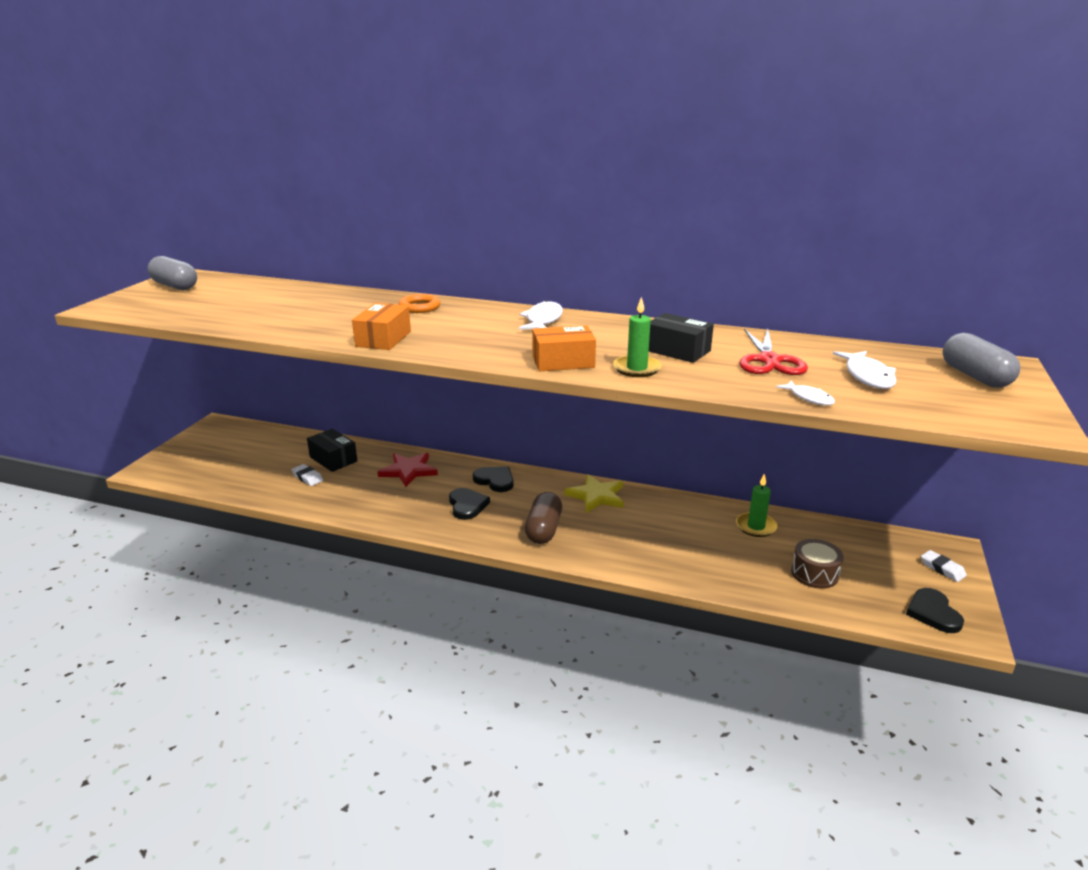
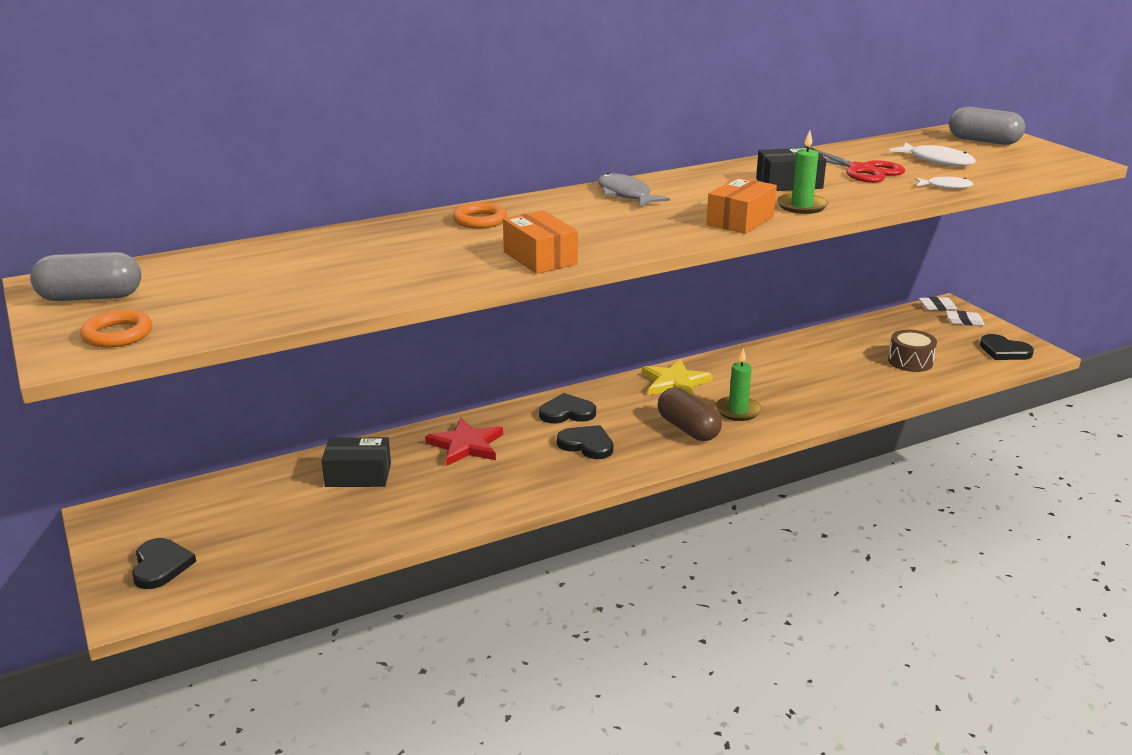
camera: 45 degrees left, 0 degrees up
white eraser [291,464,323,486] -> white eraser moved to [919,297,957,310]
white fish [519,300,563,330] -> grey fish [598,173,670,207]
green candle [736,474,777,537] -> green candle moved to [716,348,761,421]
none -> orange ring [80,310,152,348]
none -> black heart [132,538,196,589]

